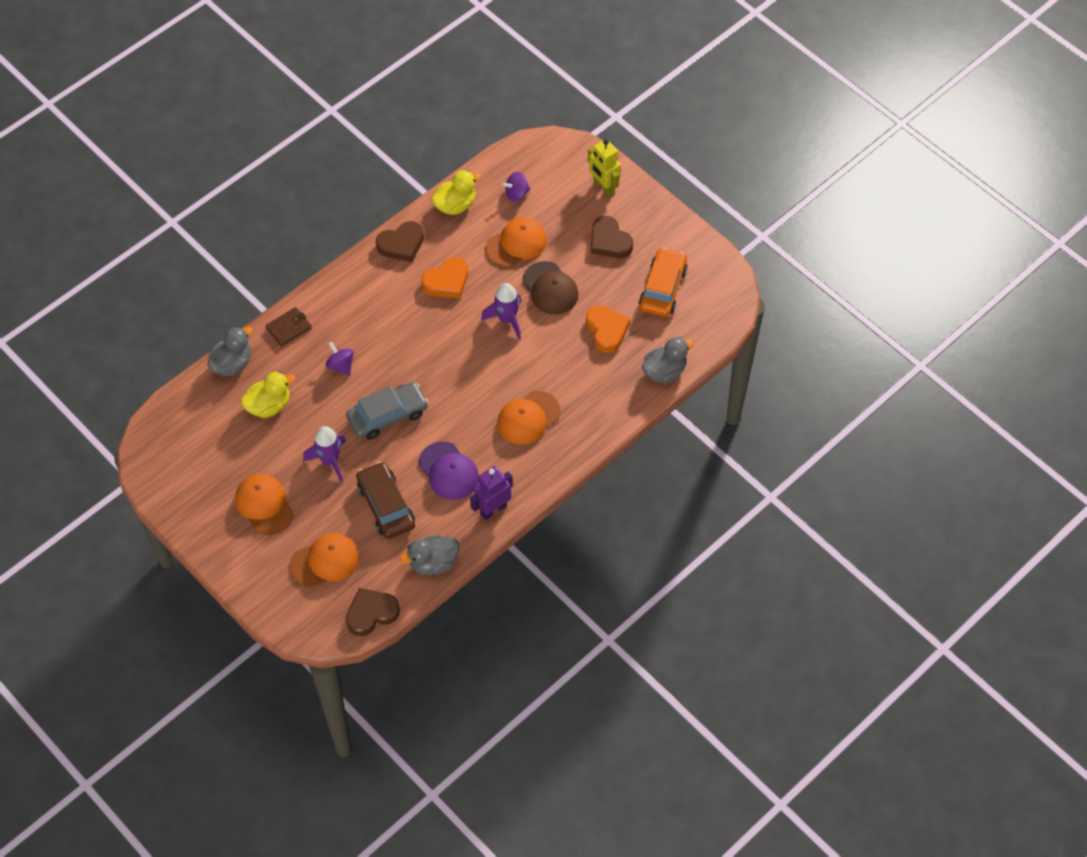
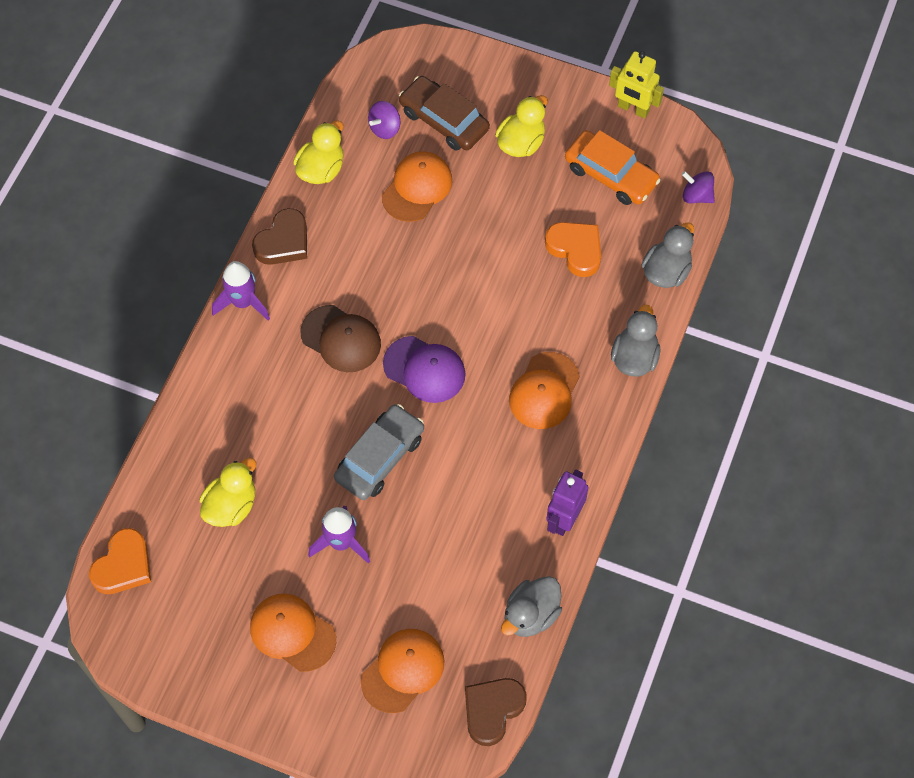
camera: 25 degrees left, 5 degrees up
grey duck [208,326,253,376] -> grey duck moved to [611,305,660,377]
brown wallet [265,307,312,347] -> none
purple spinning top [326,342,354,376] -> purple spinning top moved to [682,171,715,203]
brown car [356,461,415,539] -> brown car moved to [399,76,490,151]
purple cap [419,441,479,500] -> purple cap moved to [383,336,466,403]
orange heart [421,257,468,298] -> orange heart moved to [89,528,151,594]
purple rocket [481,283,521,339] -> purple rocket moved to [212,261,270,321]
brown cap [522,261,579,315] -> brown cap moved to [300,305,381,372]
yellow robot [588,139,621,197] -> yellow robot moved to [609,51,664,118]
brown heart [591,216,633,258] -> yellow duck [495,95,548,157]
orange car [639,247,688,317] -> orange car turned 135 degrees clockwise [565,130,661,205]

